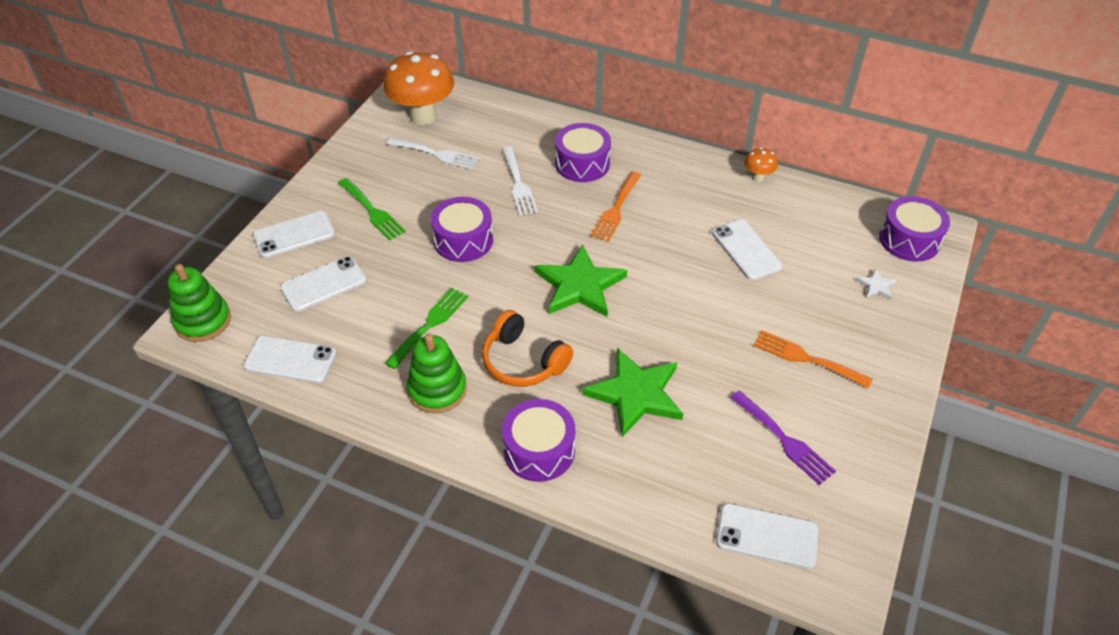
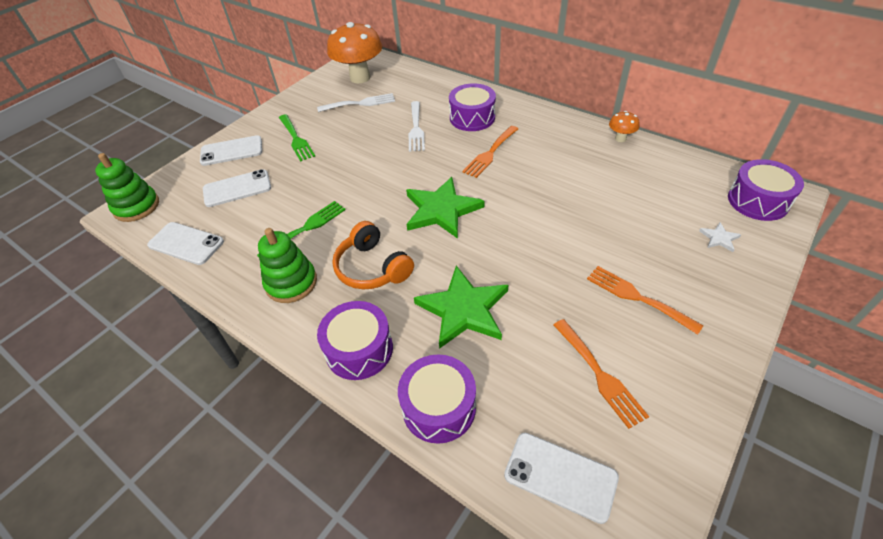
camera: 15 degrees right, 0 degrees up
white fork [386,137,480,170] -> white fork turned 45 degrees counterclockwise [317,93,395,112]
purple drum [431,197,493,262] -> purple drum moved to [398,354,476,444]
white phone [712,219,782,280] -> none
purple fork [730,391,836,485] -> orange fork [553,319,649,429]

